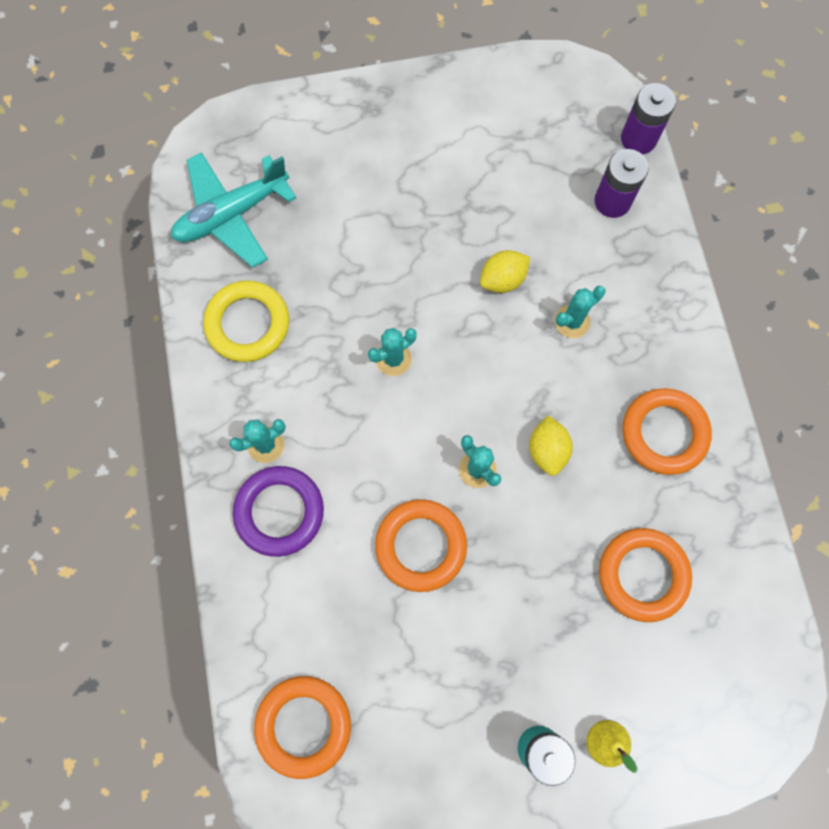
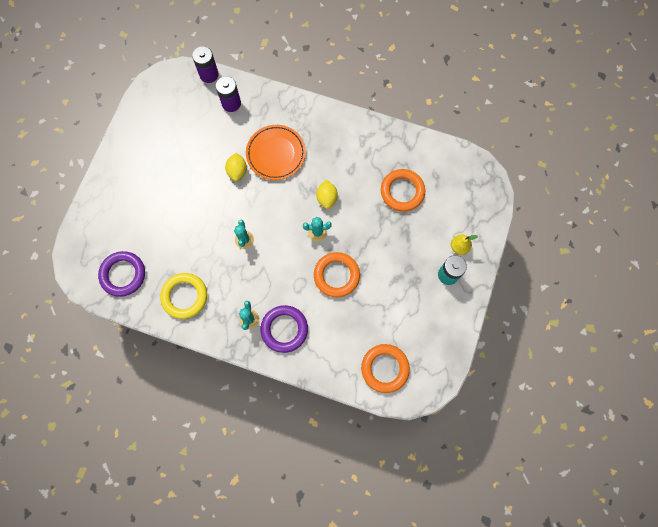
camera: 60 degrees left, 0 degrees up
turquoise plane [171,152,296,268] -> purple ring [98,251,145,297]
yellow lemon [529,415,573,476] -> yellow lemon turned 60 degrees clockwise [316,180,338,209]
turquoise cactus [555,286,605,338] -> orange plate [246,125,306,180]
orange ring [622,388,712,475] -> none

